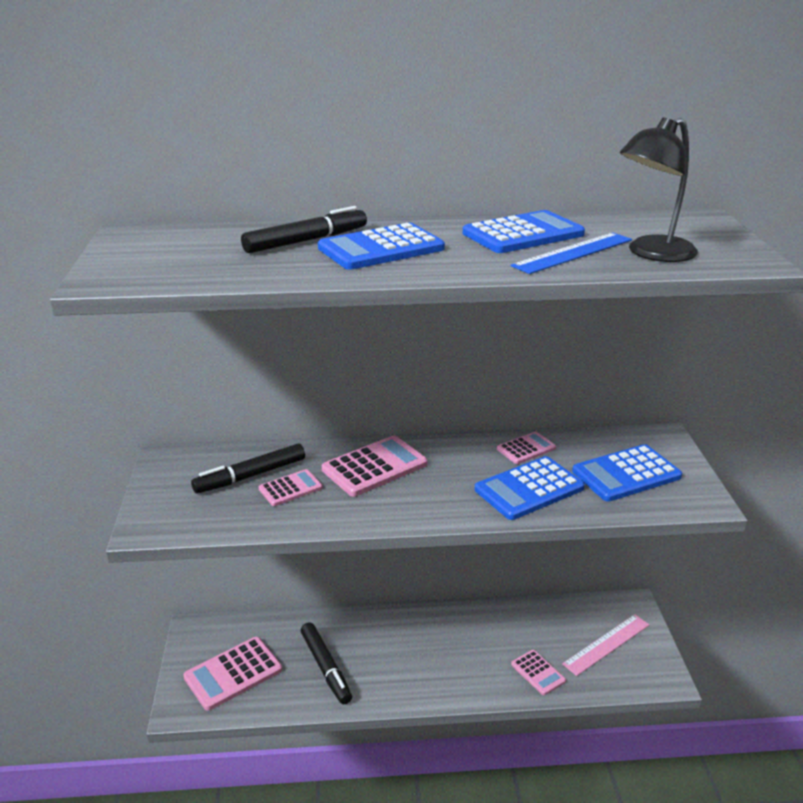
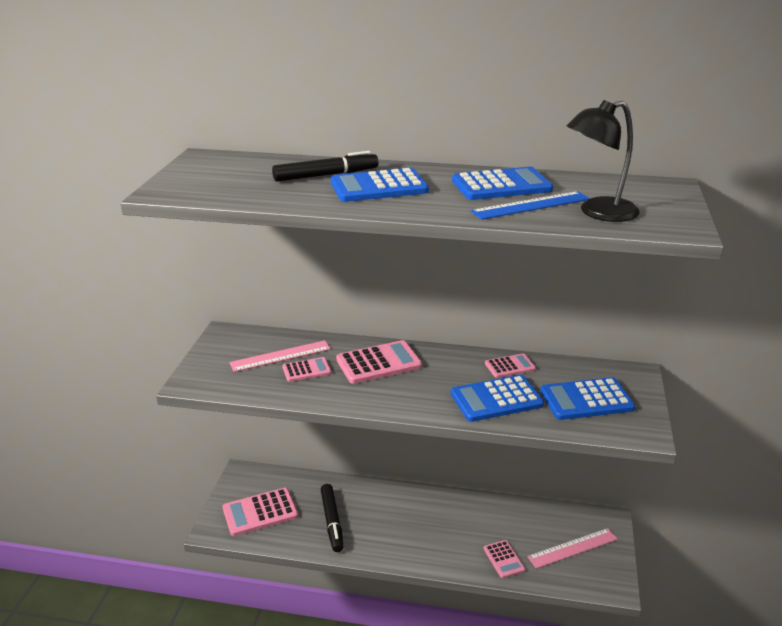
camera: 15 degrees right, 0 degrees up
black marker [191,443,305,493] -> pink ruler [229,340,331,372]

